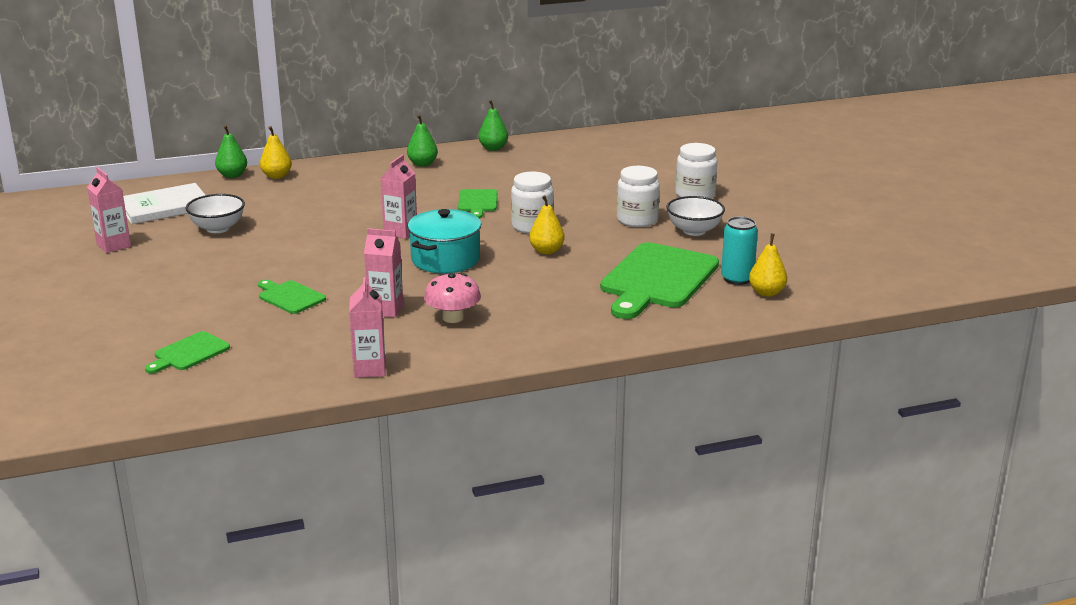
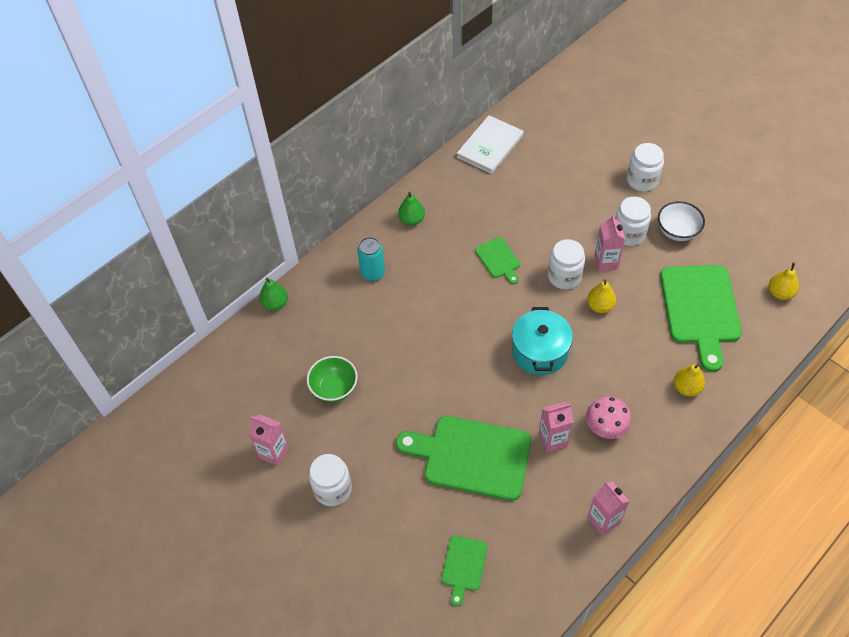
camera: 25 degrees left, 30 degrees up
white book [123,183,205,224] -> white book moved to [457,115,523,174]
white bowl [186,194,245,233] -> green bowl [307,356,358,402]
green cutting board [258,279,326,314] -> green cutting board [396,416,531,501], size x2.05
yellow pear [260,126,292,179] -> yellow pear moved to [674,364,705,396]
pink carton [380,155,417,239] -> pink carton moved to [594,215,625,271]
green pear [478,100,508,151] -> none
turquoise can [721,217,758,285] -> turquoise can moved to [357,237,385,281]
none -> white jar [309,454,352,506]

